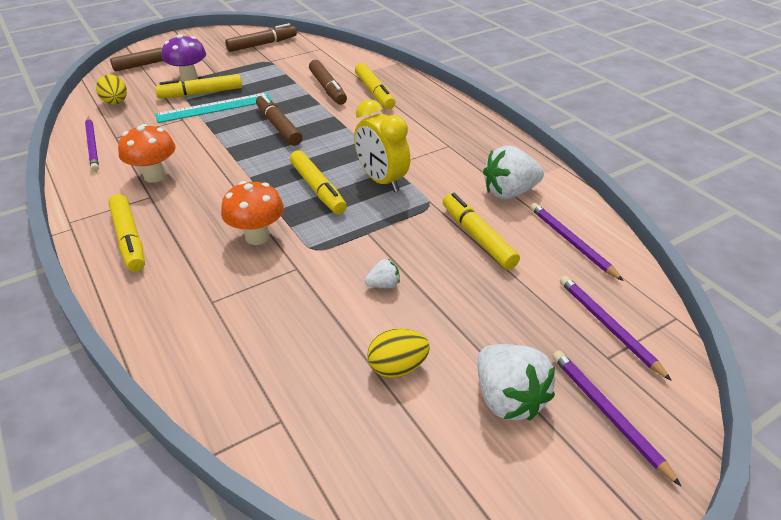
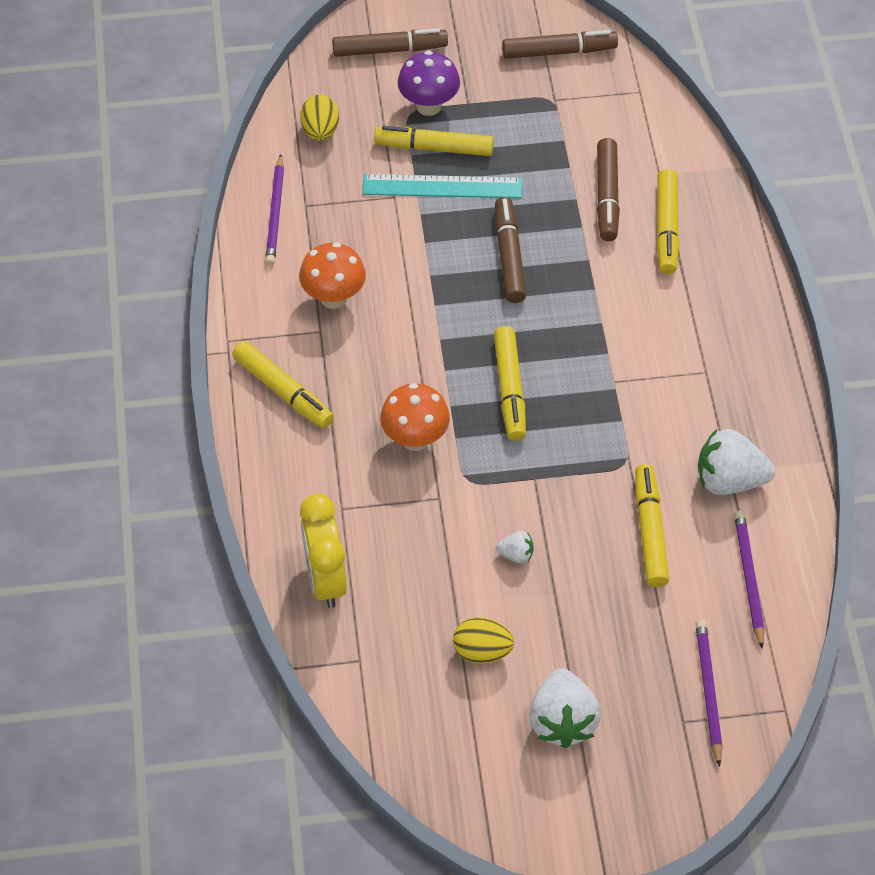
camera: 25 degrees right, 15 degrees up
yellow marker [108,194,145,272] -> yellow marker turned 45 degrees counterclockwise [232,341,334,428]
yellow clock [354,99,410,192] -> yellow clock moved to [300,494,347,608]
purple pencil [553,351,681,486] -> none

